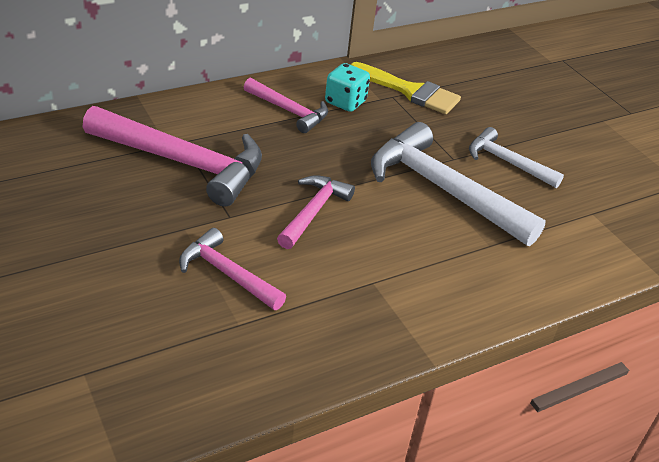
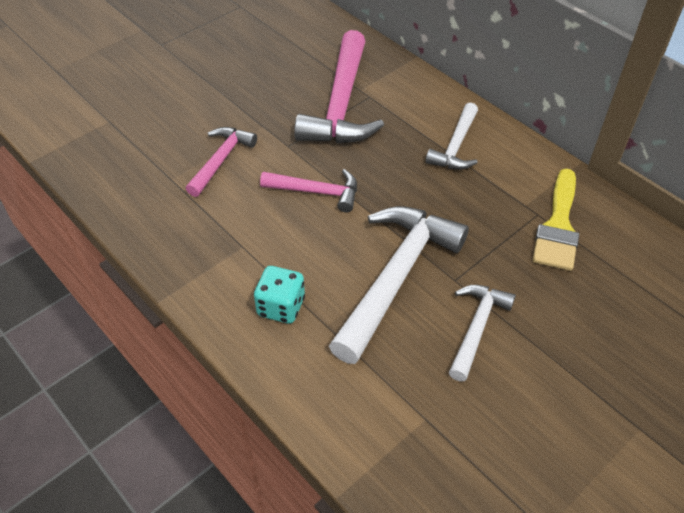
camera: 80 degrees right, 10 degrees up
pink hammer [244,78,328,133] -> white hammer [425,103,478,170]
turquoise dice [325,63,370,112] -> turquoise dice moved to [254,266,305,324]

